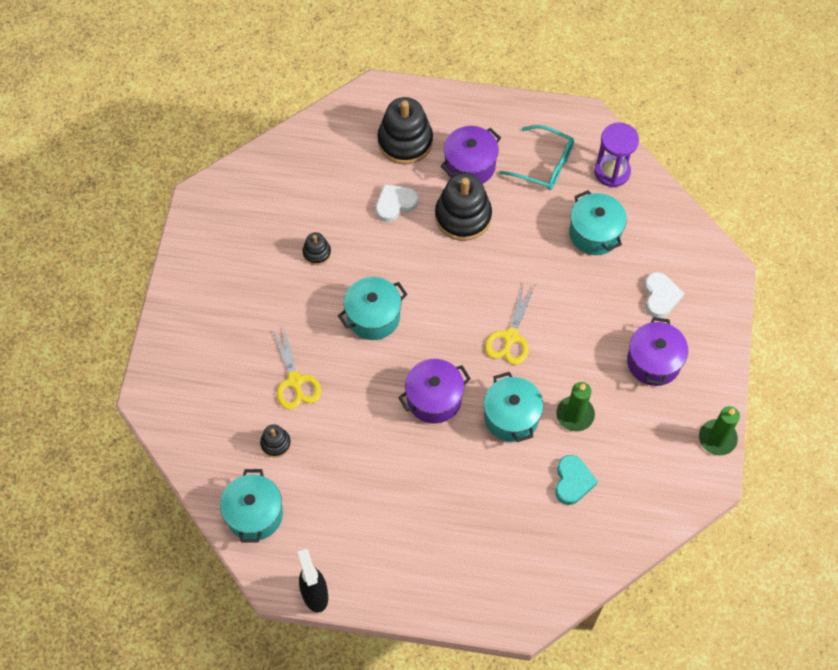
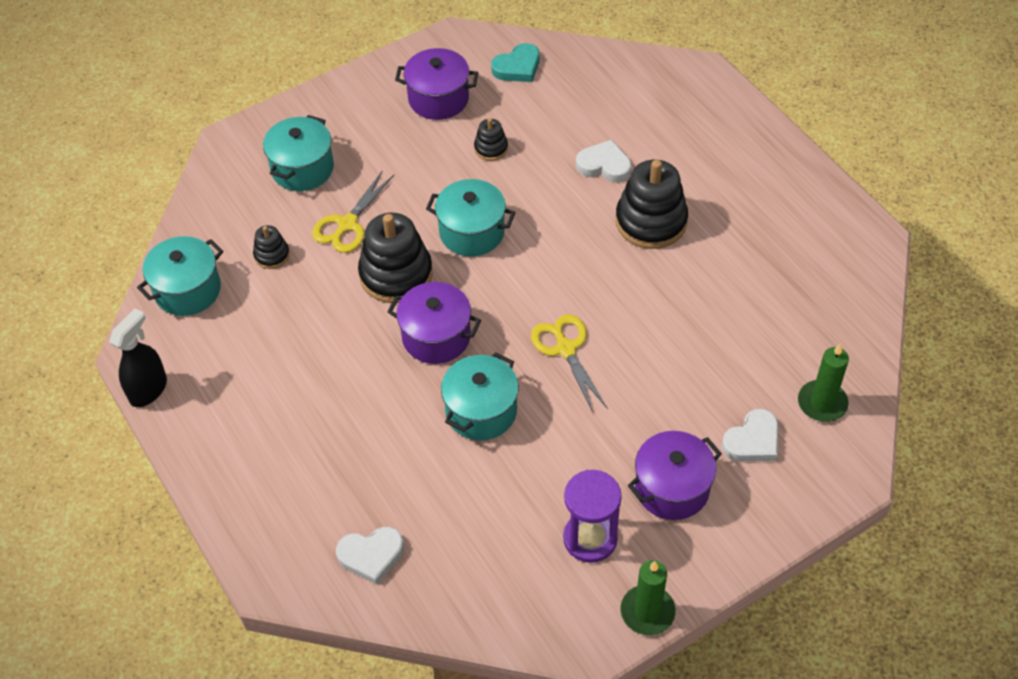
camera: 50 degrees right, 10 degrees down
black stacking toy [377,97,433,165] -> black stacking toy moved to [358,213,433,303]
purple pot [441,126,501,184] -> purple pot moved to [395,48,478,120]
yellow scissors [485,282,535,365] -> yellow scissors turned 90 degrees clockwise [531,314,608,413]
turquoise glasses [499,125,574,190] -> none
turquoise heart [555,455,598,505] -> turquoise heart moved to [491,43,540,82]
green candle [556,382,595,432] -> green candle moved to [798,344,849,422]
turquoise pot [569,190,627,255] -> turquoise pot moved to [263,115,334,191]
purple hourglass [594,122,639,187] -> purple hourglass moved to [563,470,622,563]
none -> white heart [336,527,404,585]

